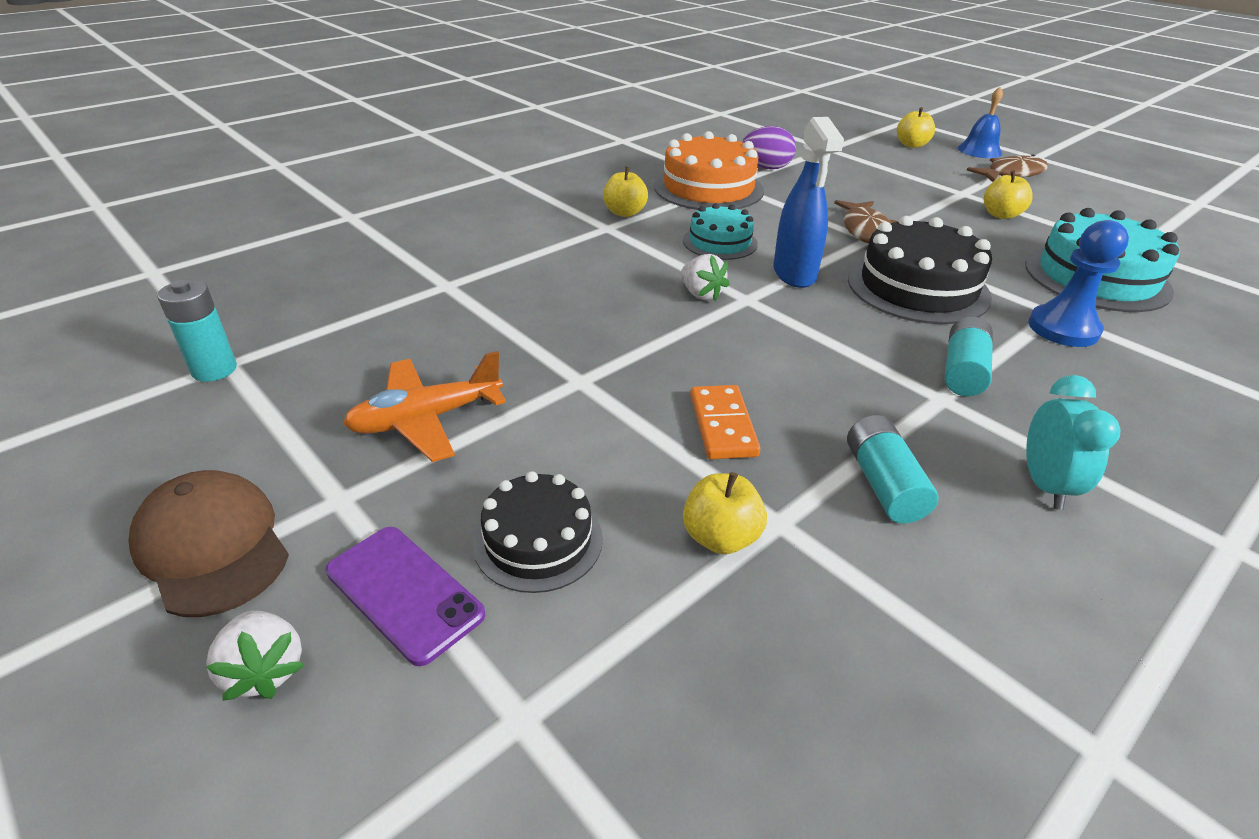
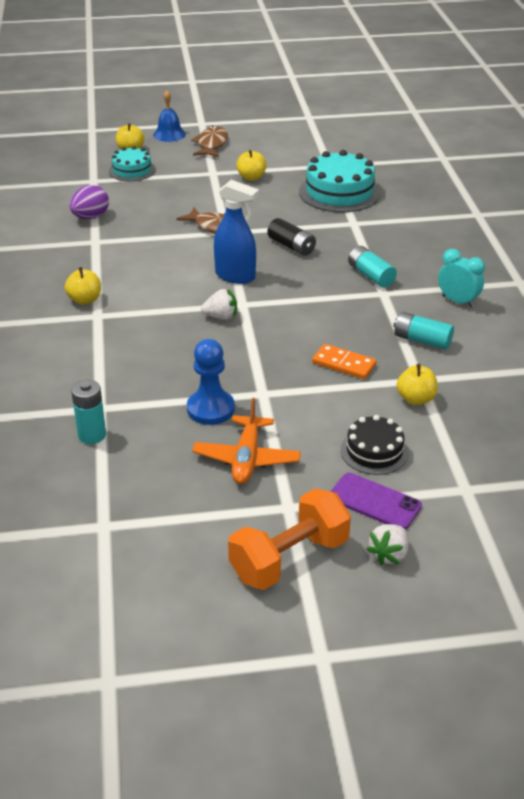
camera: 55 degrees left, 0 degrees up
brown cap [129,470,289,617] -> orange dumbbell [228,488,351,590]
turquoise battery [157,280,237,382] -> turquoise battery moved to [71,380,106,444]
white strawberry [206,611,305,701] -> white strawberry turned 120 degrees clockwise [367,524,409,565]
purple phone [326,527,485,666] -> purple phone turned 45 degrees clockwise [330,473,422,530]
orange cake [654,131,764,210] -> none
turquoise cake [683,203,758,260] -> turquoise cake moved to [109,146,155,182]
black cake [848,216,992,324] -> black battery [267,218,316,256]
blue pawn [1028,220,1129,347] -> blue pawn moved to [187,339,235,425]

